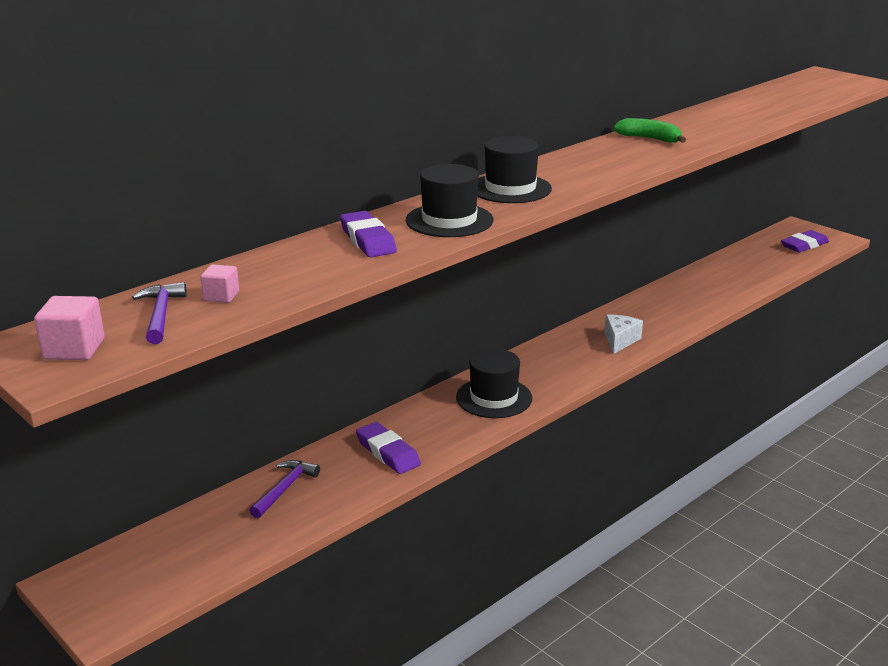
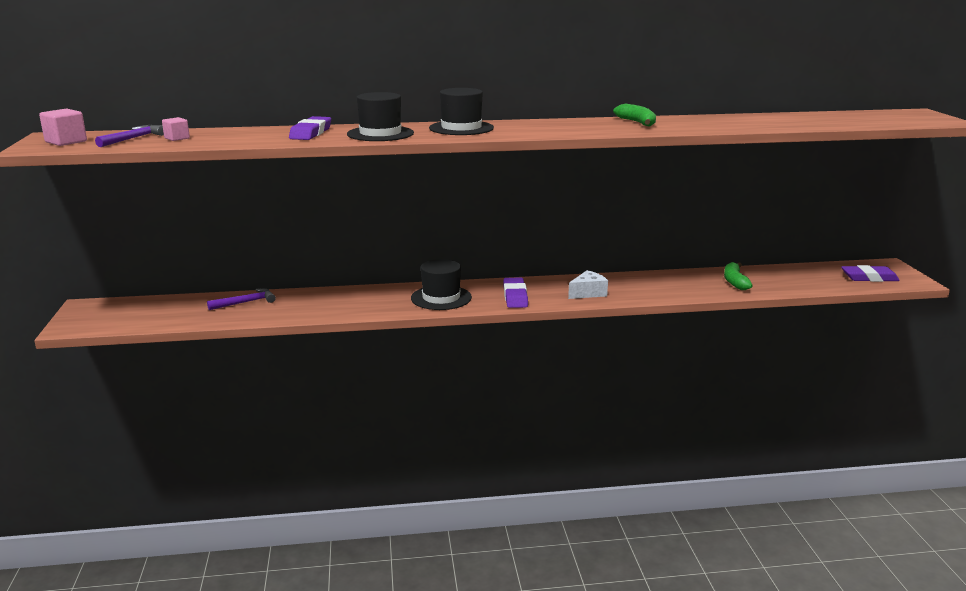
camera: 35 degrees right, 5 degrees down
purple eraser [356,422,421,474] -> purple eraser moved to [503,278,528,308]
none -> green banana [724,262,753,290]

